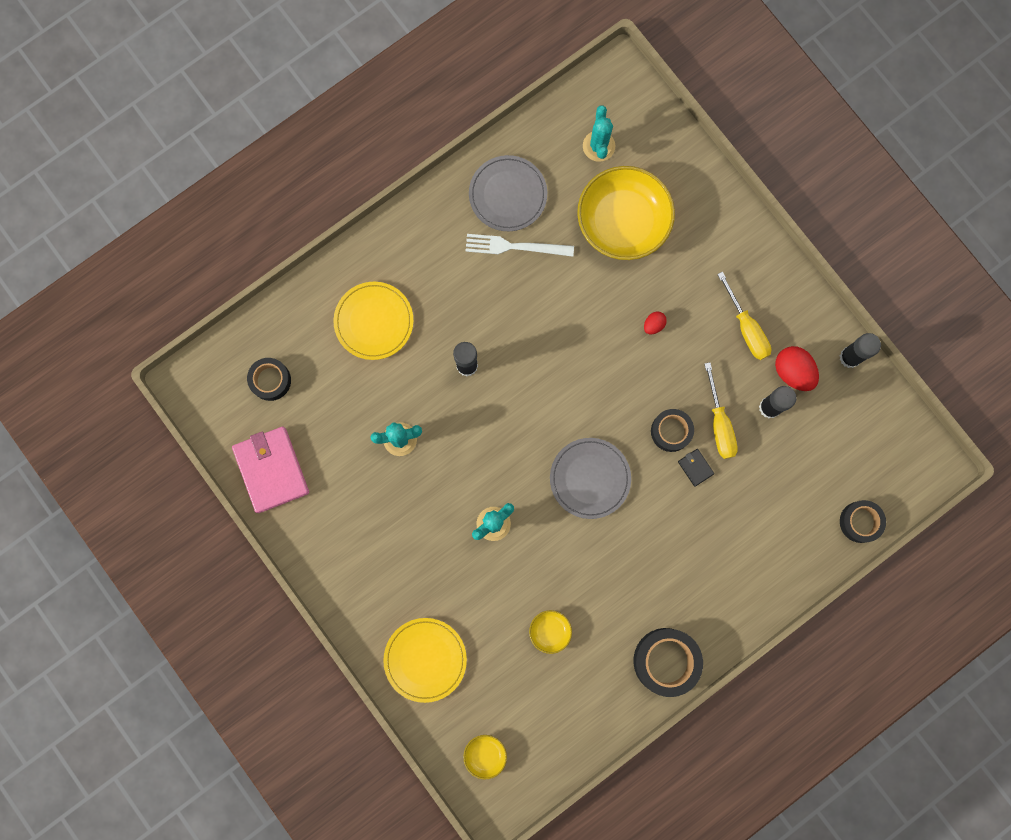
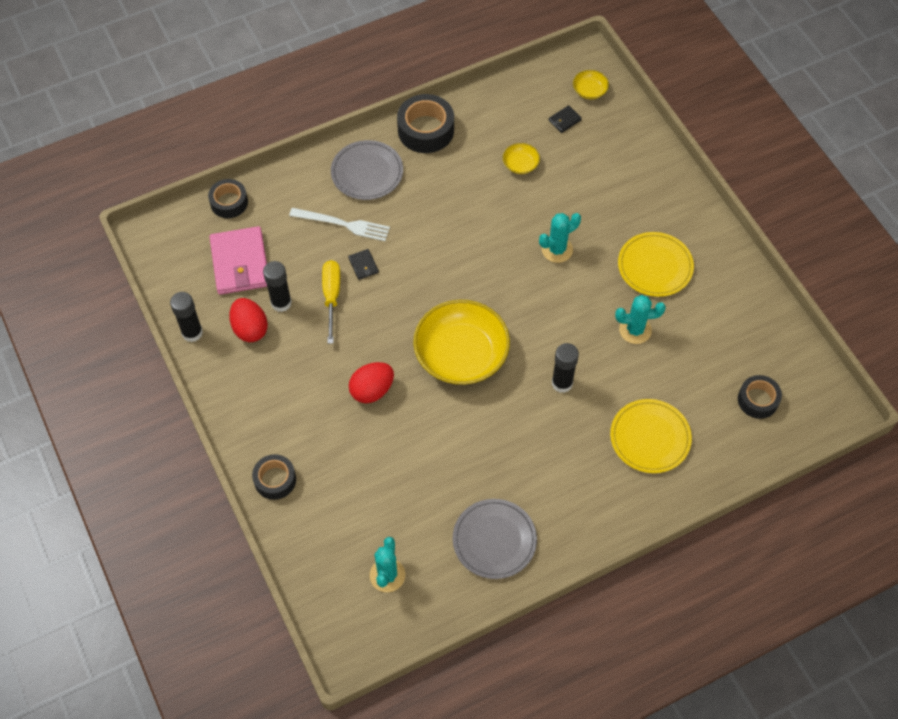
camera: 170 degrees left, 20 degrees down
pink wallet [232,427,309,513] -> pink wallet moved to [210,226,267,295]
yellow plate [383,618,467,703] -> yellow plate moved to [618,232,694,297]
white fork [466,234,574,257] -> white fork moved to [289,208,390,241]
grey plate [550,438,631,519] -> grey plate moved to [331,140,403,200]
yellow bowl [577,166,675,260] -> yellow bowl moved to [413,300,510,385]
red egg [644,312,667,334] -> red egg [349,362,394,403], size x1.87
black tape [651,409,694,452] -> black tape moved to [252,454,296,500]
yellow screwdriver [717,272,771,360] -> none
none -> black wallet [549,105,582,133]

